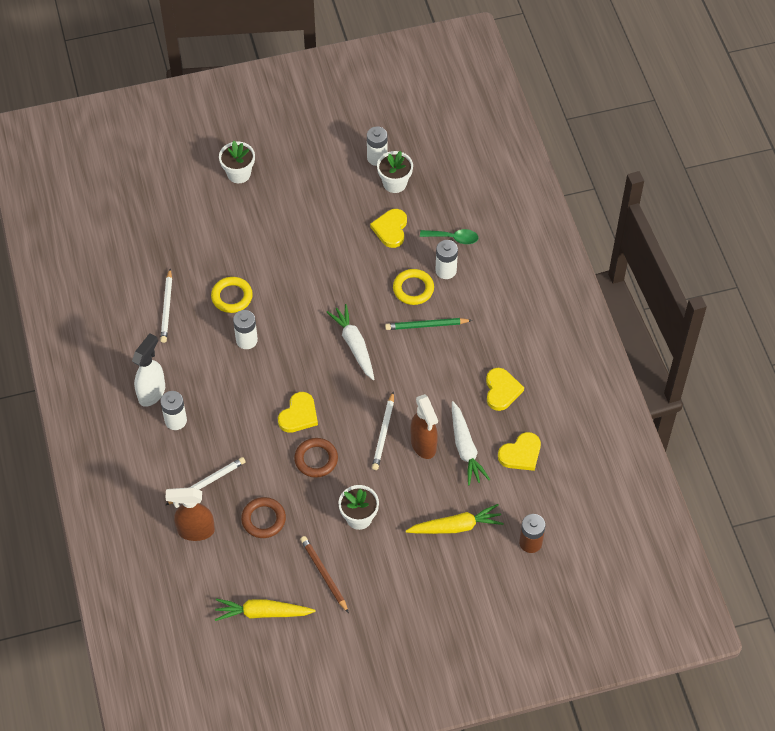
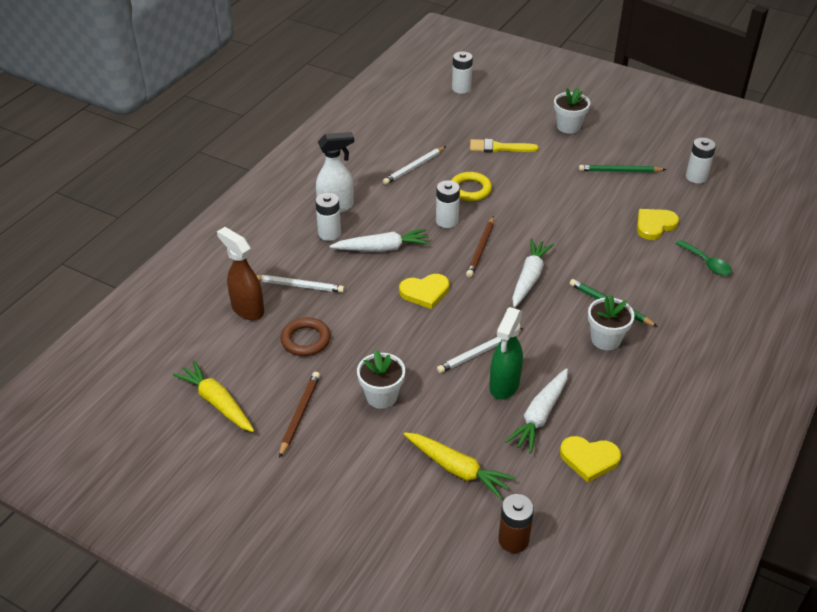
camera: 45 degrees right, 15 degrees down
brown ring [294,438,338,478] -> none
white flower pot [377,151,413,193] -> white flower pot moved to [588,295,635,350]
yellow ring [393,269,434,305] -> none
brown spray bottle [411,394,438,459] -> green spray bottle [489,307,523,399]
white battery [435,240,458,279] -> white battery moved to [452,52,473,94]
yellow heart [486,368,524,411] -> none
none -> white carrot [330,229,430,252]
none -> brown pencil [466,216,494,278]
none -> yellow brush [470,139,539,153]
none -> green pencil [579,165,666,172]

